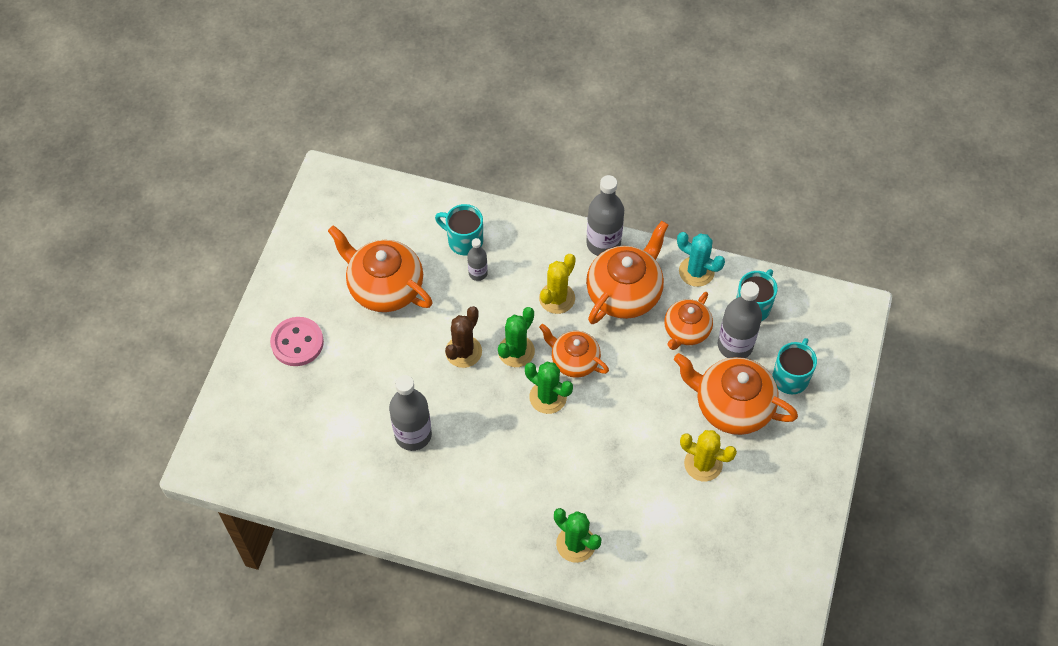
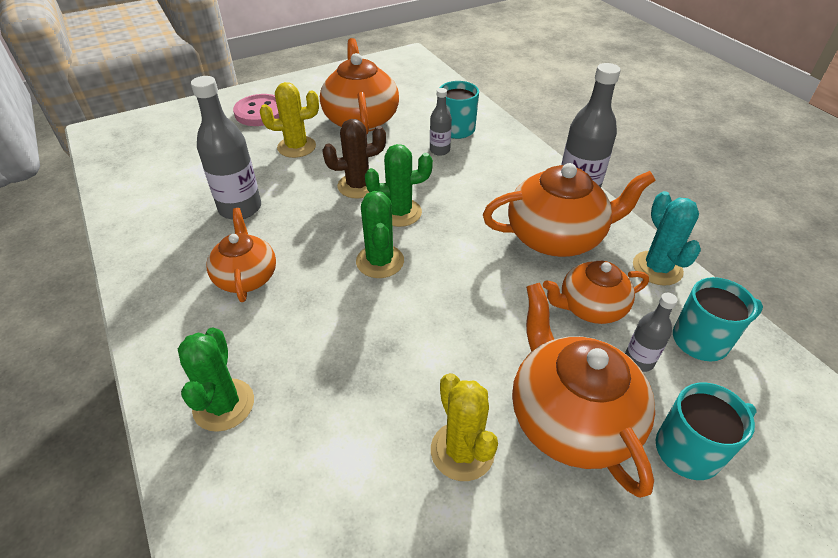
camera: 45 degrees right, 15 degrees down
yellow cactus [539,254,576,314] -> yellow cactus moved to [260,82,319,158]
orange teapot [539,324,609,378] -> orange teapot moved to [206,208,276,302]
grey bottle [718,282,762,358] -> grey bottle [625,293,678,372], size x0.54

